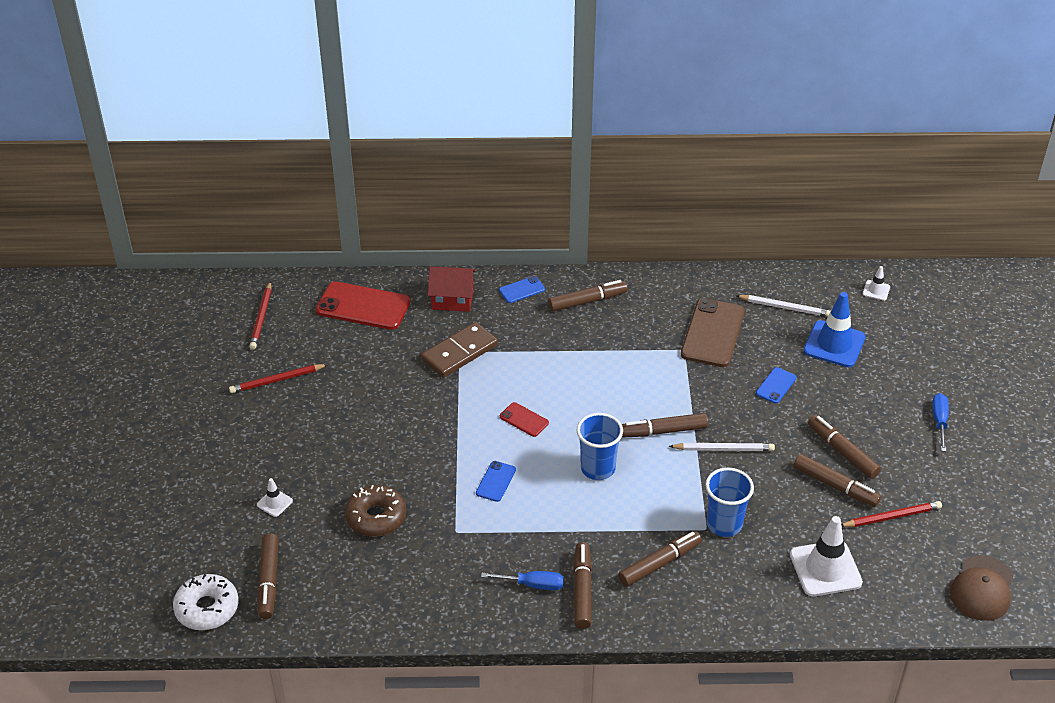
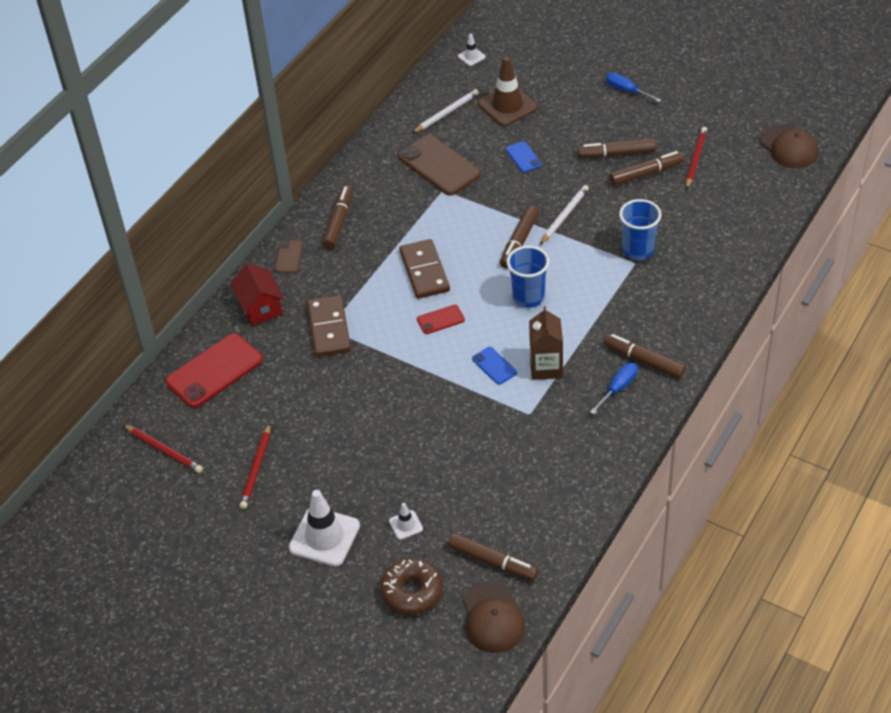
camera: 55 degrees left, 5 degrees up
white donut [173,574,238,630] -> brown cap [463,582,525,653]
brown donut [345,485,407,537] -> brown donut moved to [380,558,443,615]
red house [428,266,476,312] -> red house turned 60 degrees counterclockwise [230,263,284,325]
blue phone [499,276,545,303] -> brown phone [275,241,303,273]
brown marker [618,531,702,587] -> none
white traffic cone [790,516,863,596] -> white traffic cone moved to [289,490,360,567]
blue traffic cone [803,292,865,367] -> brown traffic cone [478,56,538,126]
none -> brown domino [399,239,450,299]
none -> brown carton [529,306,563,380]

